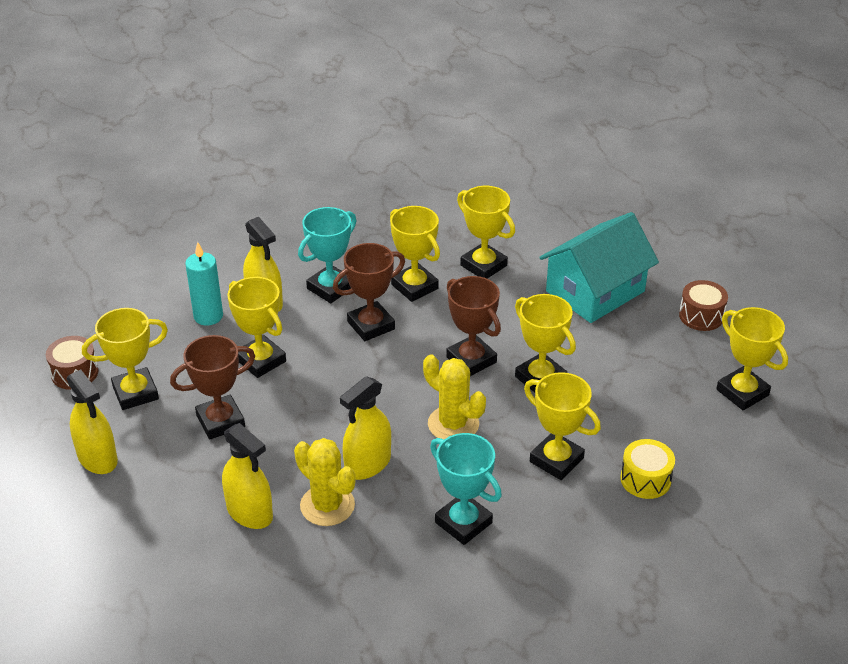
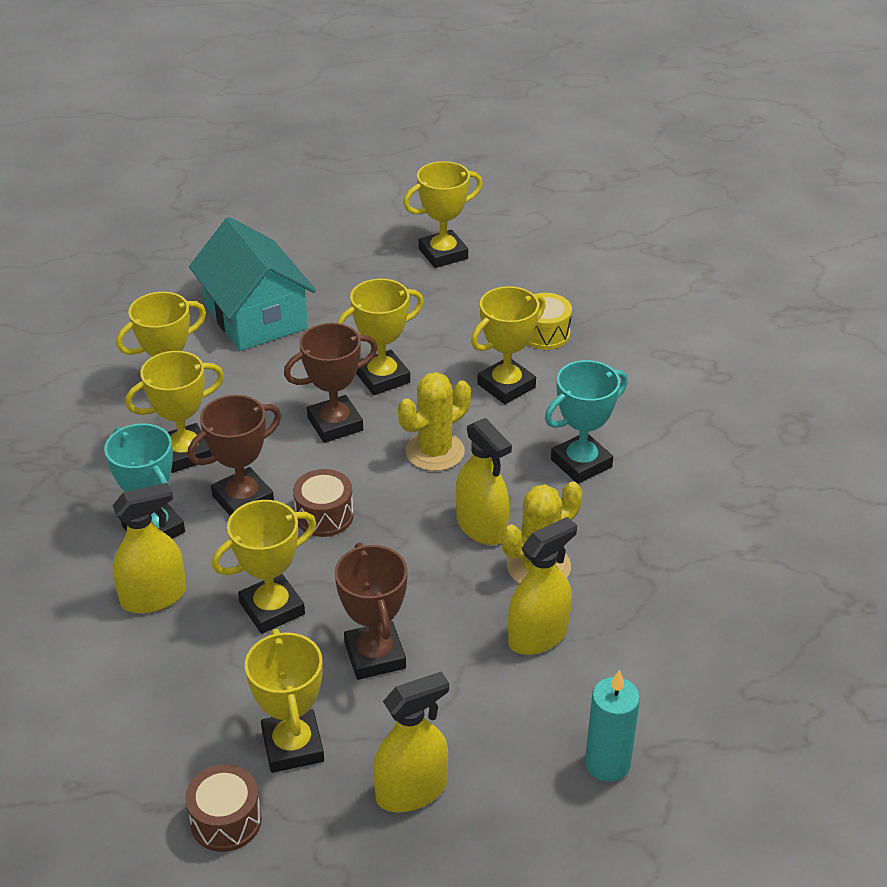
camera: 80 degrees left, 0 degrees up
turquoise candle [185,242,223,326] -> turquoise candle moved to [585,670,640,782]
brown trophy [333,243,405,341] -> brown trophy turned 75 degrees clockwise [188,395,281,516]
brown drum [679,280,728,331] -> brown drum moved to [293,469,354,537]

